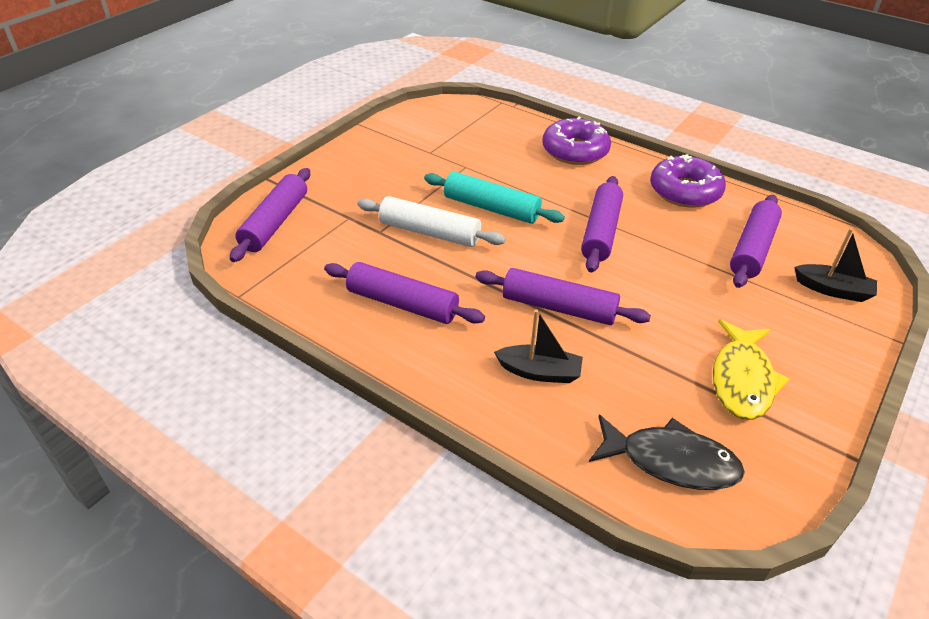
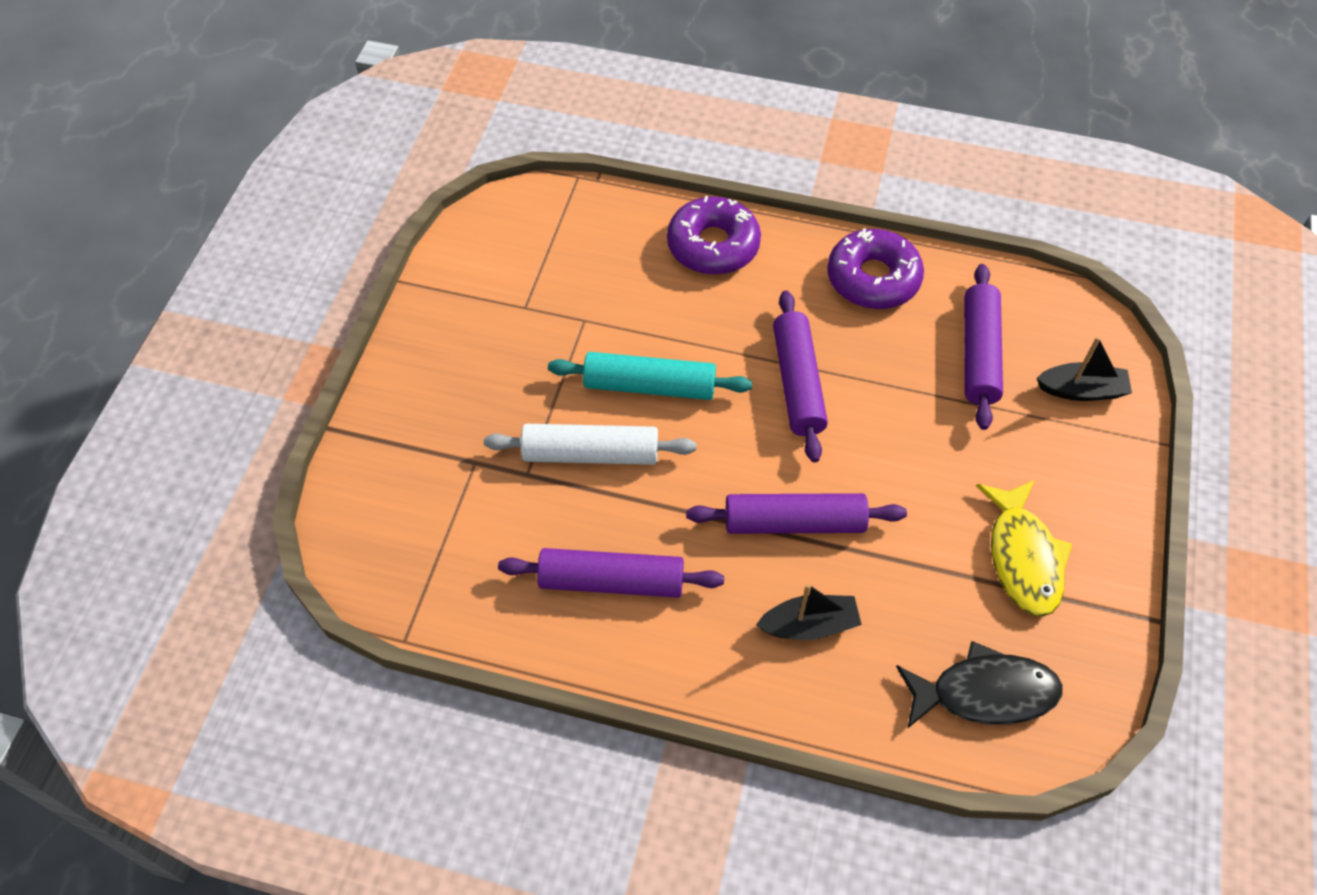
camera: 20 degrees left, 15 degrees up
purple rolling pin [230,168,310,262] -> none

